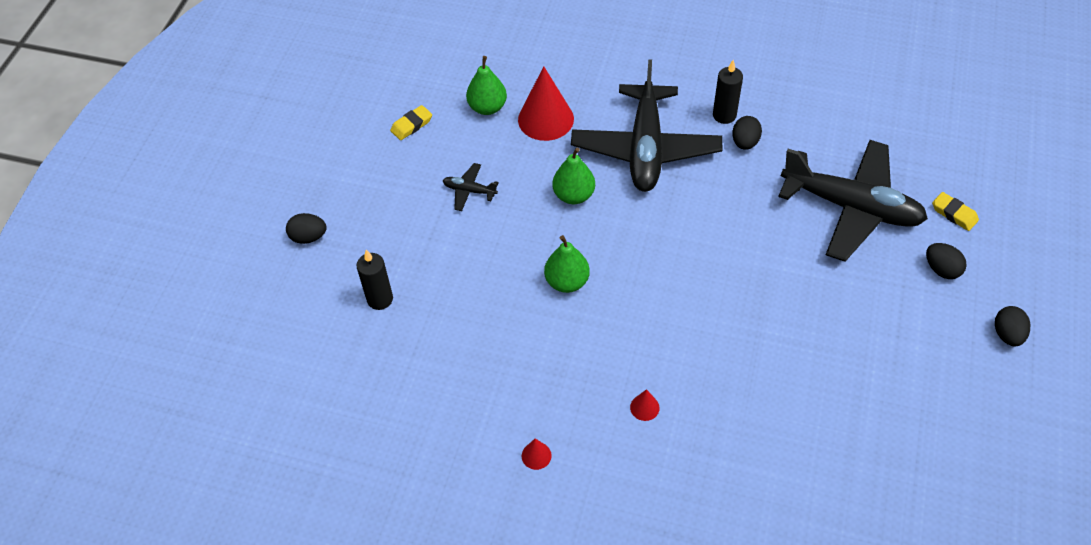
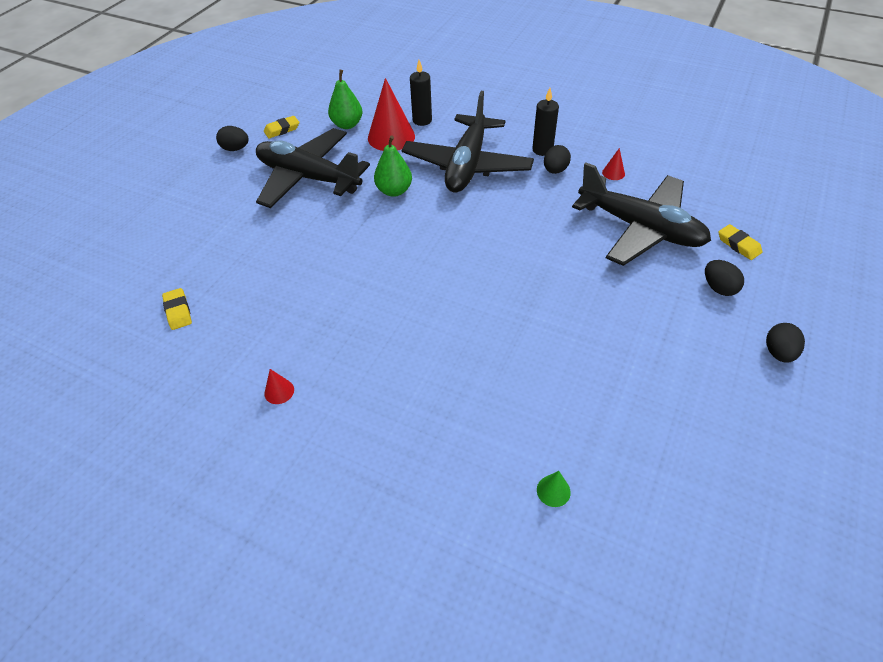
camera: 10 degrees right, 5 degrees down
black egg [286,213,327,244] -> black egg moved to [216,126,249,151]
black candle [356,250,393,310] -> black candle moved to [410,60,432,126]
black plane [443,163,499,211] -> black plane [256,128,370,208], size x2.50
green pear [544,235,590,293] -> none
red cone [630,389,660,421] -> red cone moved to [602,148,625,180]
none -> yellow eraser [162,288,192,330]
none -> green cone [537,471,571,507]

